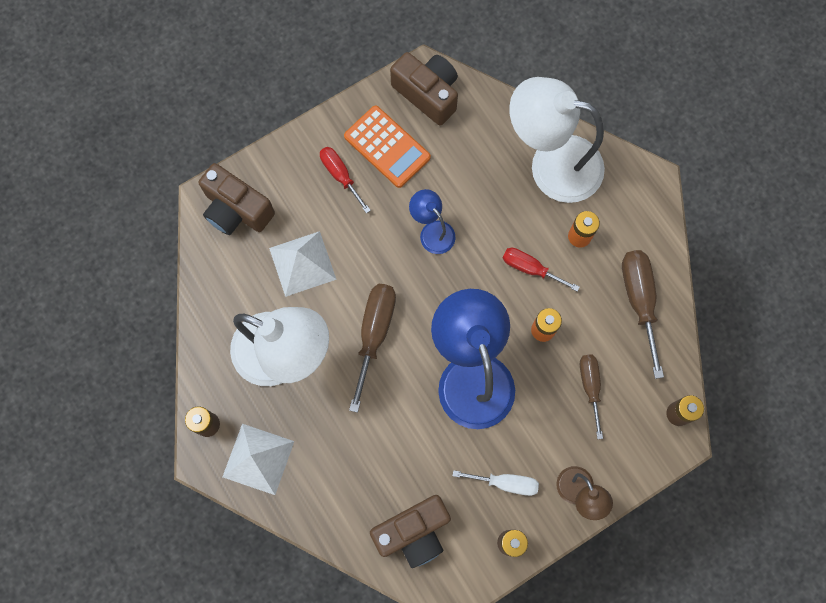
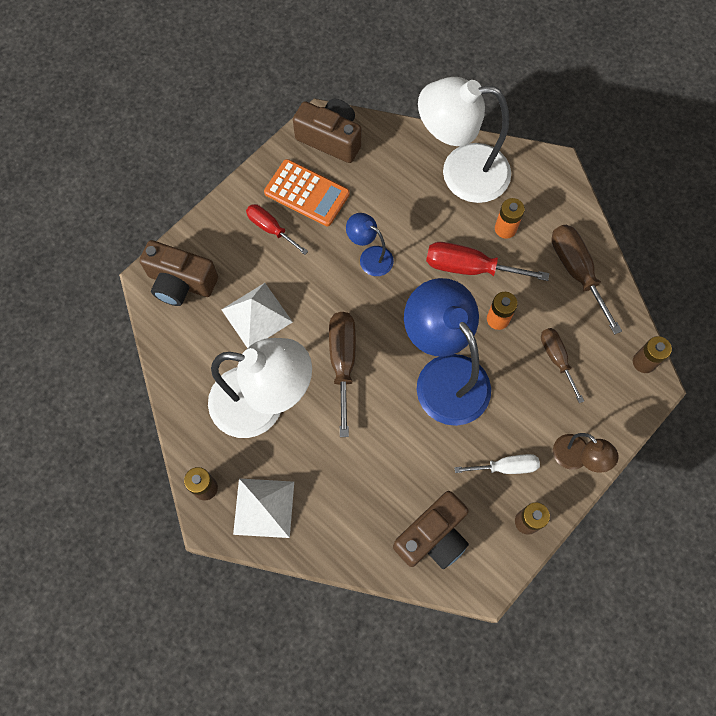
camera: 15 degrees left, 5 degrees down
red screwdriver [503,248,580,292] -> red screwdriver [426,242,549,281], size x1.56

